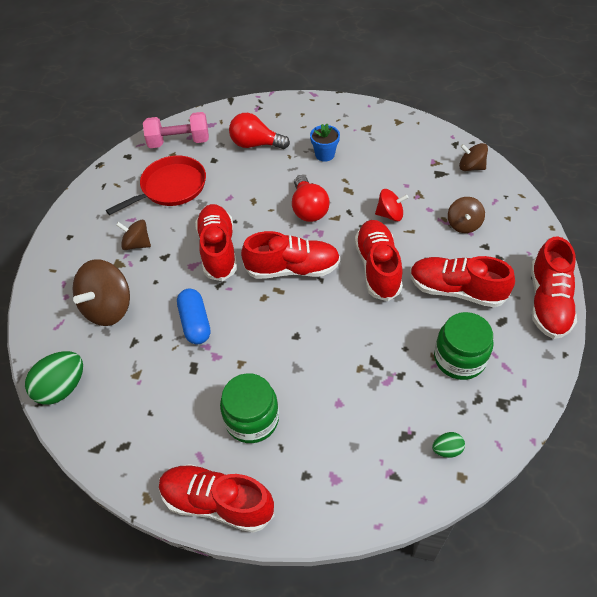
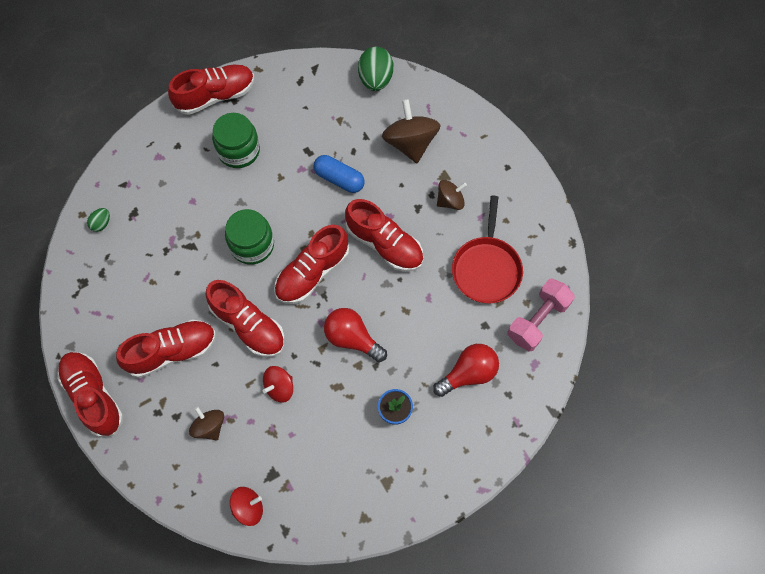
camera: 135 degrees right, 15 degrees up
green jar [434,312,493,380] -> green jar moved to [225,209,274,265]
brown spinning top [459,143,488,171] -> red spinning top [230,487,263,526]

